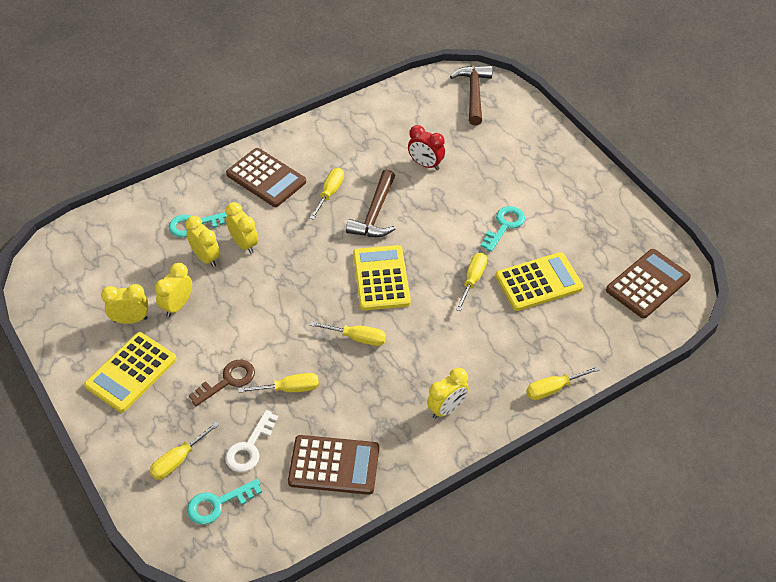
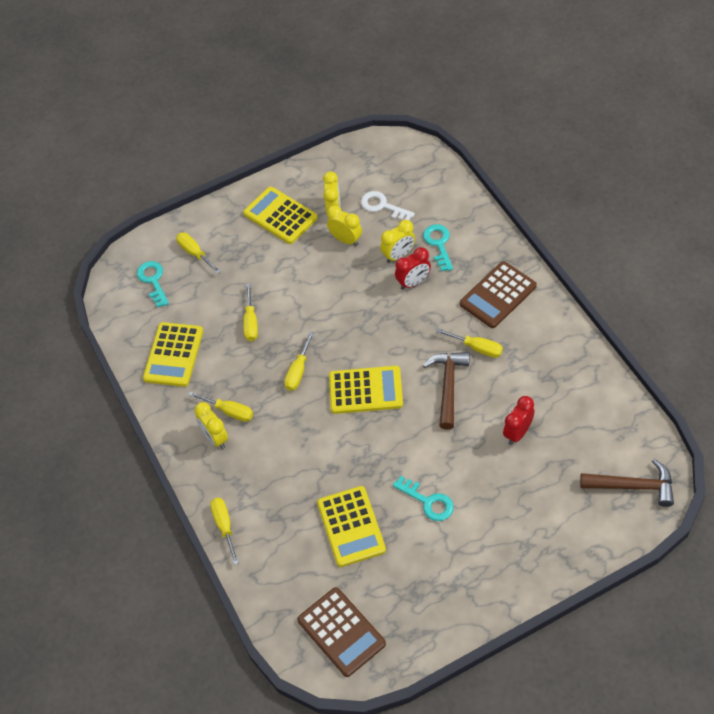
camera: 100 degrees right, 5 degrees up
brown key [189,360,255,406] -> none
yellow clock [225,202,258,254] -> red clock [395,247,431,290]
white key [225,410,278,472] -> white key moved to [361,191,415,221]
brown calculator [288,435,379,495] -> yellow calculator [143,322,203,387]
brown hammer [346,169,396,237] -> brown hammer turned 75 degrees clockwise [423,352,470,430]
yellow screwdriver [456,253,487,311] -> yellow screwdriver moved to [188,391,253,422]

